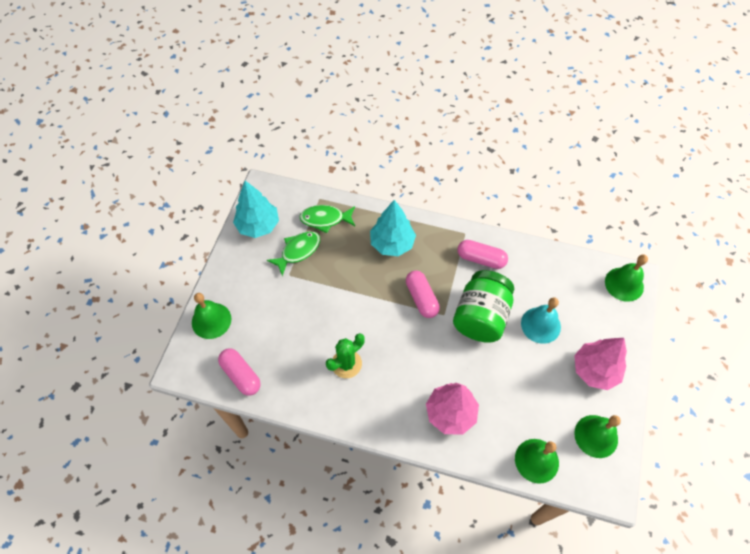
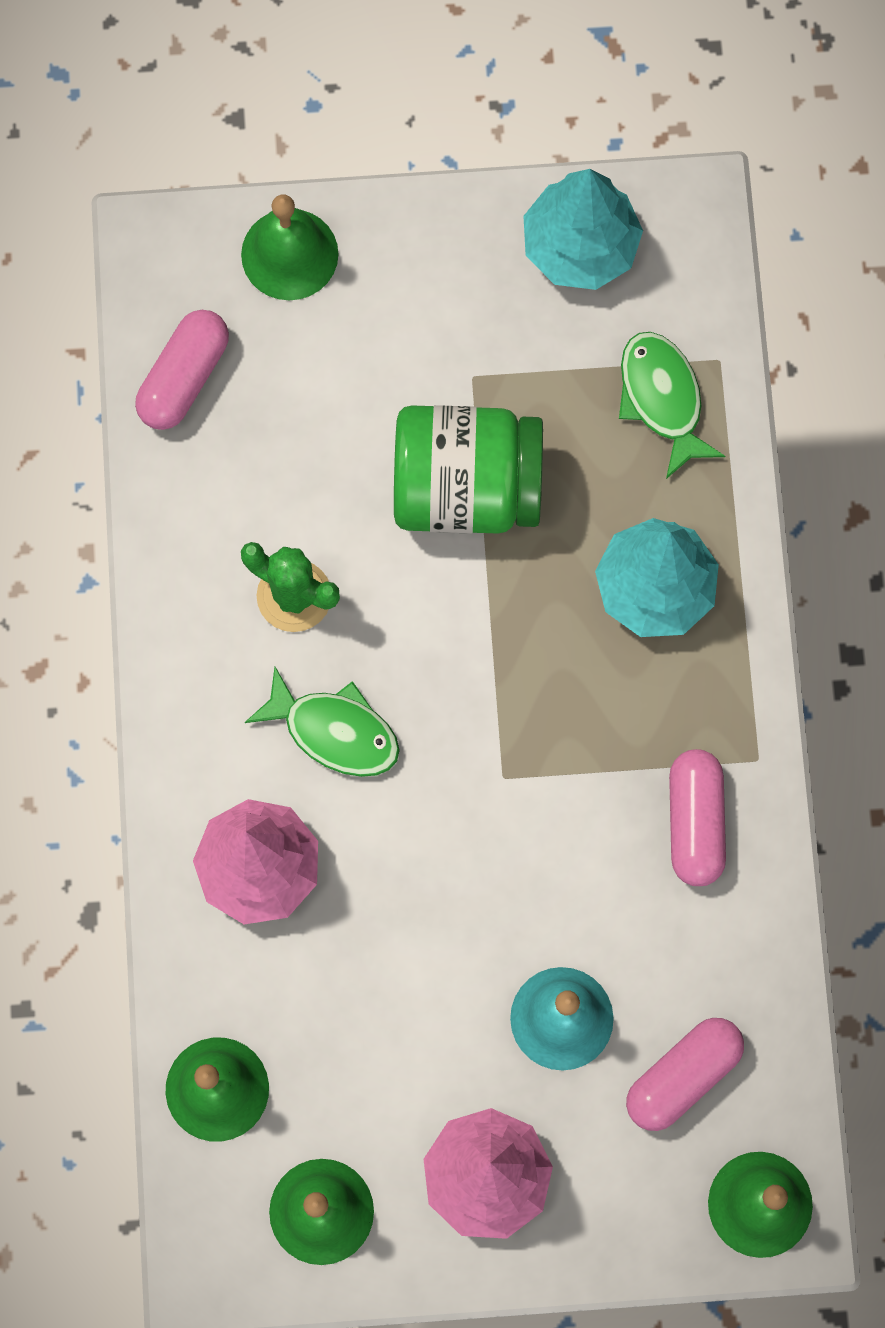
camera: 70 degrees right, 15 degrees up
green fish [267,231,320,276] -> green fish moved to [245,667,400,777]
pink capsule [406,270,440,318] -> pink capsule moved to [626,1018,744,1131]
green jar [453,270,514,343] -> green jar moved to [394,405,543,534]

